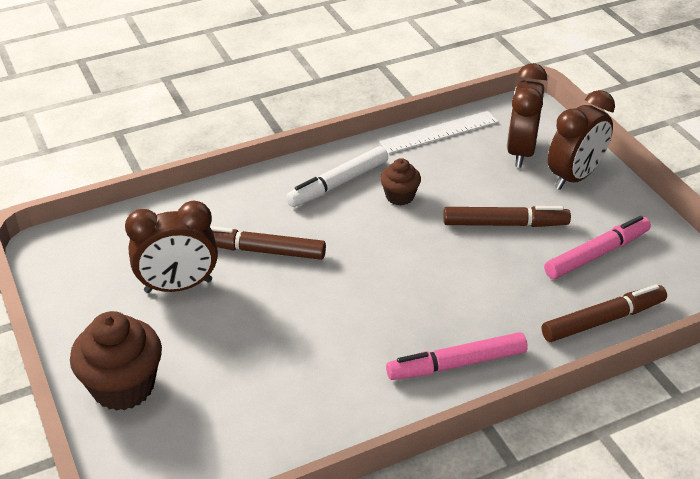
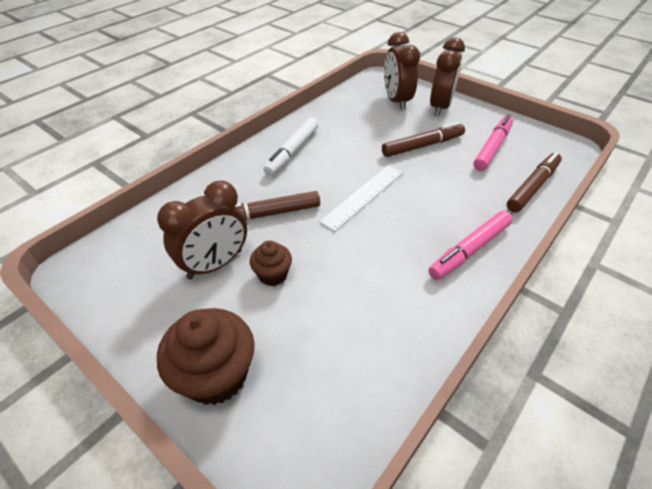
camera: 25 degrees left, 5 degrees up
white ruler [379,111,498,154] -> white ruler moved to [319,166,403,231]
brown cupcake [380,158,421,206] -> brown cupcake moved to [250,241,292,286]

